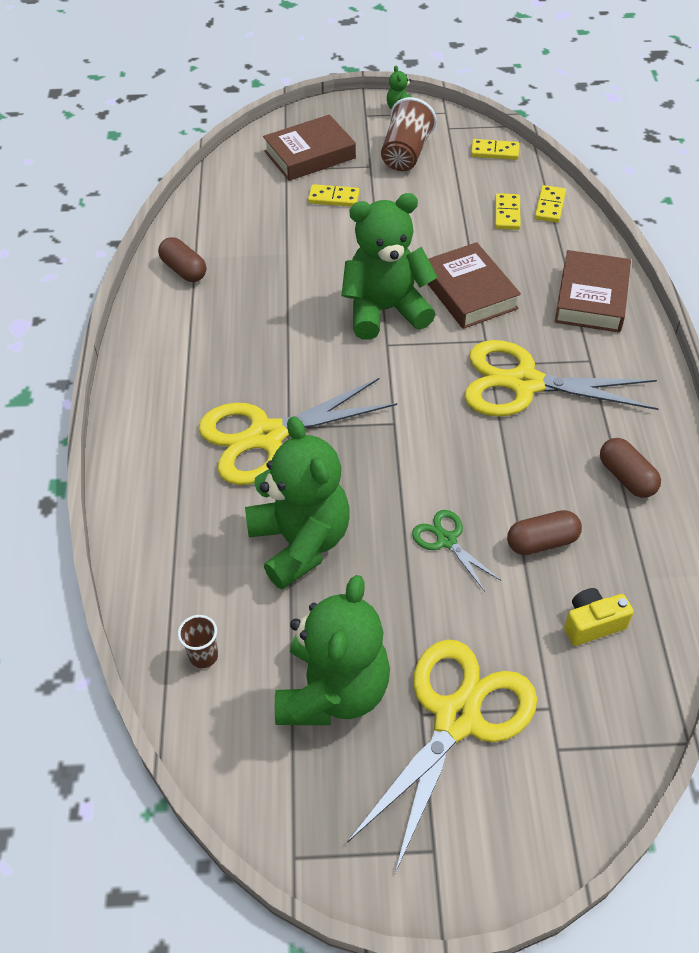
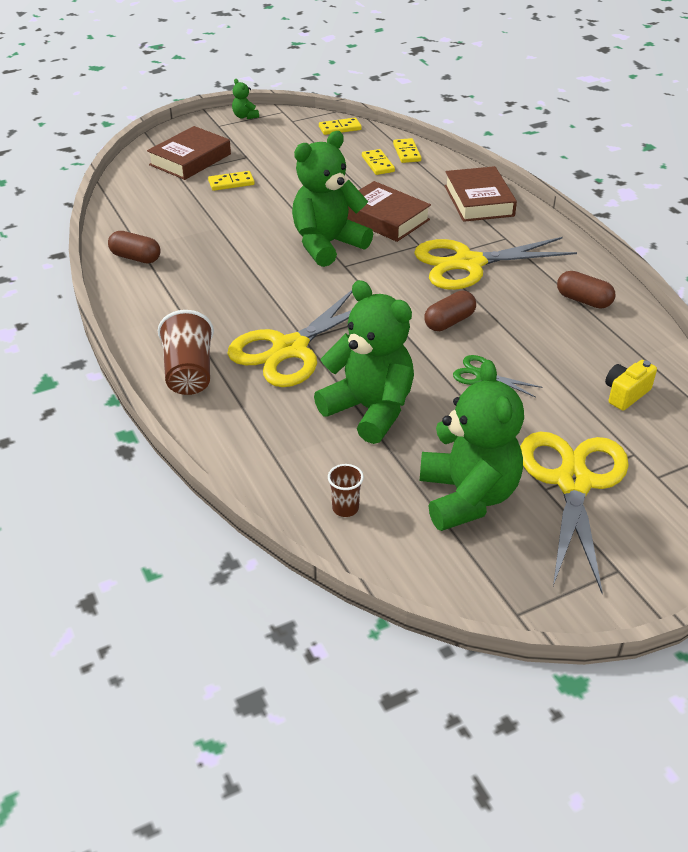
camera: 25 degrees left, 10 degrees down
brown cup [381,97,437,171] -> brown cup moved to [158,310,214,395]
brown capsule [507,510,582,555] -> brown capsule moved to [424,291,476,331]

